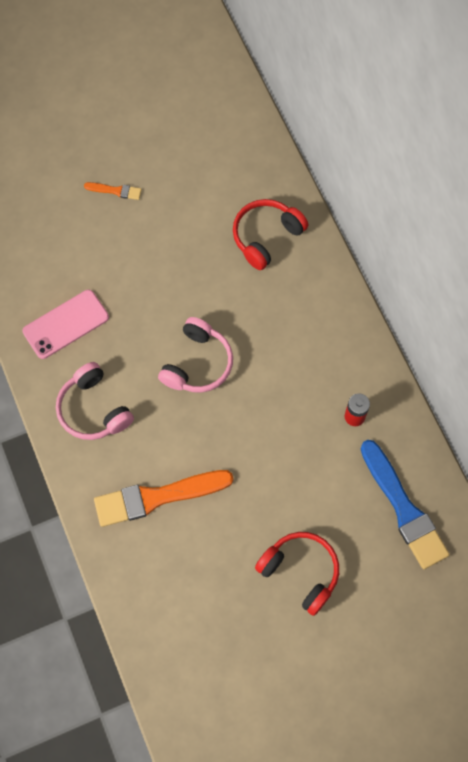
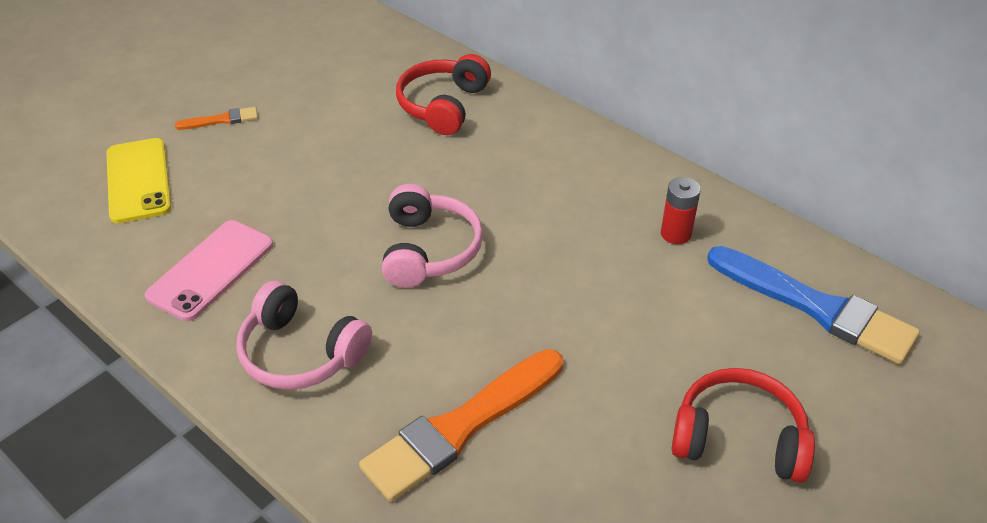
camera: 25 degrees left, 25 degrees down
none -> yellow phone [106,138,171,224]

